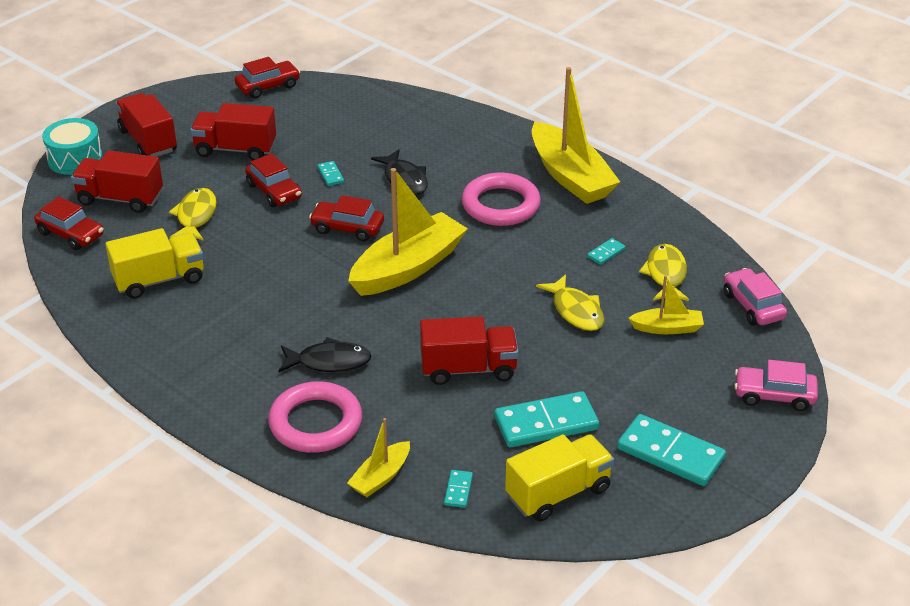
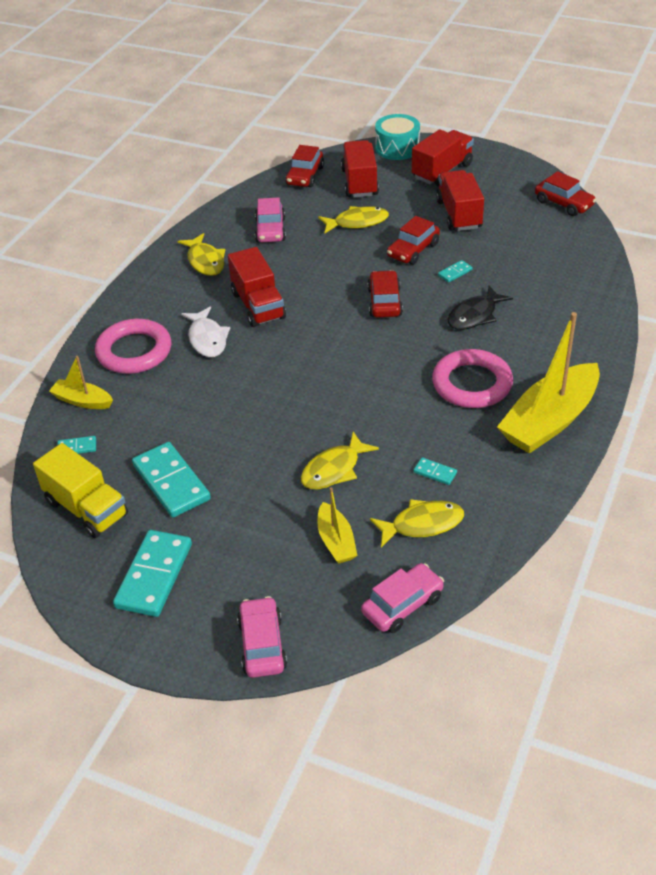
camera: 75 degrees right, 5 degrees up
yellow truck [105,228,204,299] -> pink car [255,197,286,242]
black fish [278,337,372,372] -> white fish [181,307,230,357]
yellow boat [348,168,468,296] -> none
red truck [420,316,519,385] -> red truck moved to [228,247,286,327]
none -> yellow fish [178,233,225,276]

